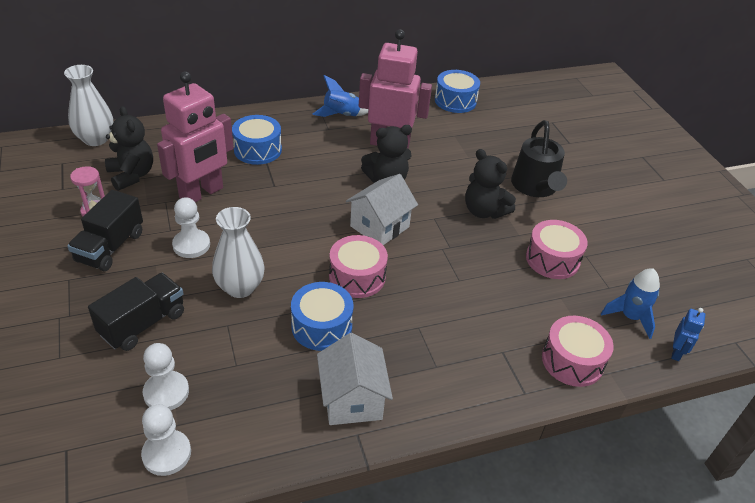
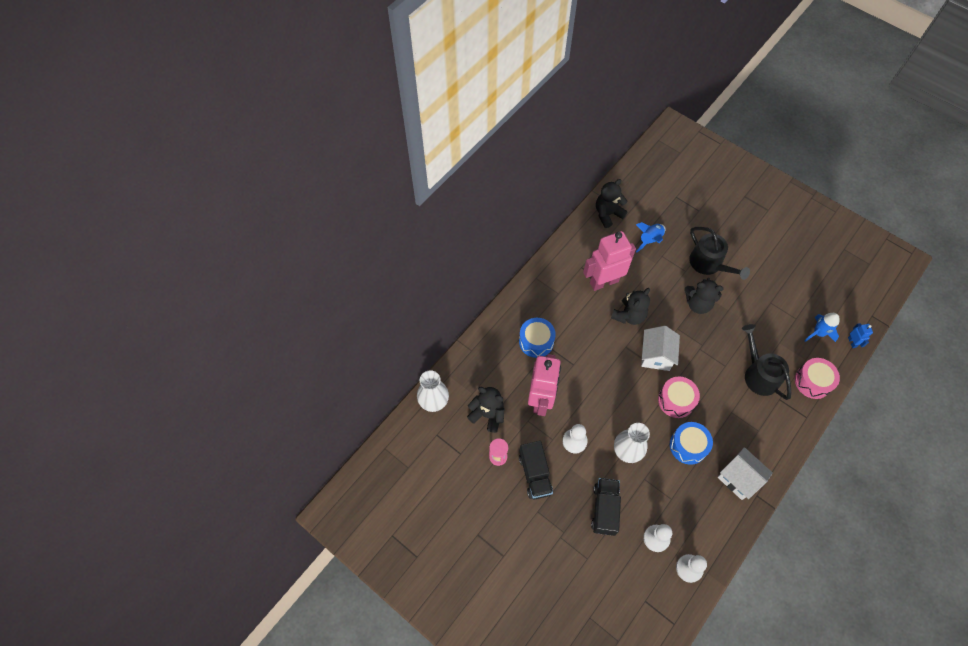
camera: 30 degrees left, 20 degrees up
blue rocket [313,75,368,117] -> blue rocket moved to [636,222,665,252]
blue drum [435,70,480,113] -> black teddy bear [596,179,628,228]
pink drum [526,220,588,279] -> none
none -> black watering can [742,324,791,400]

